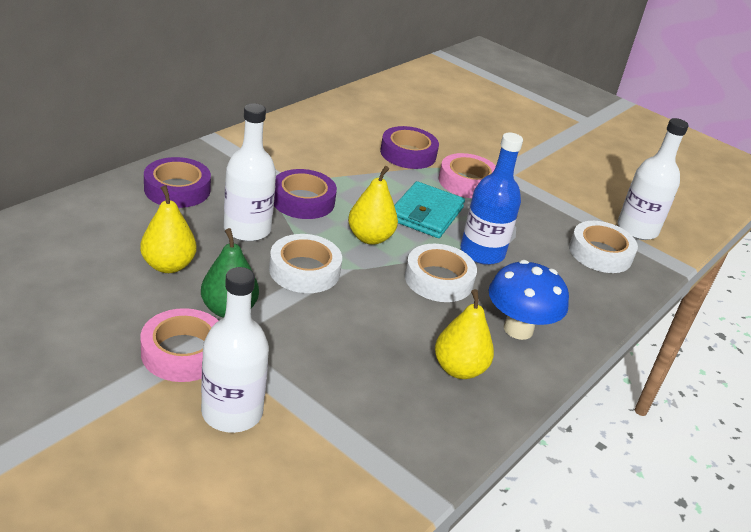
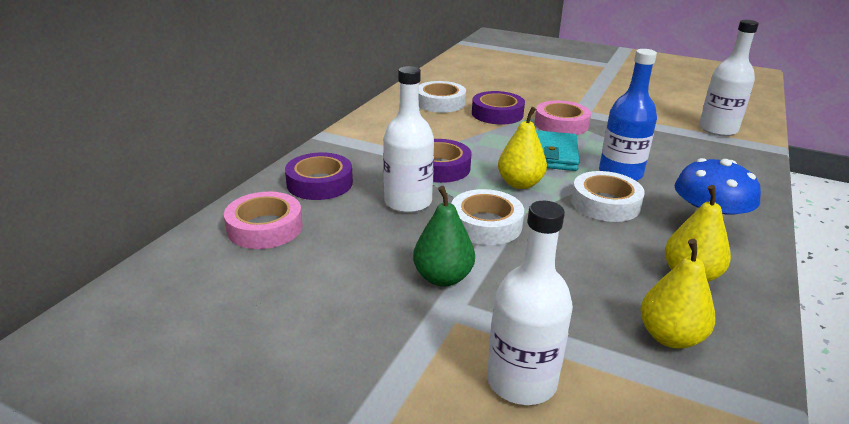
camera: 10 degrees left, 5 degrees down
yellow pear [140,185,196,273] -> yellow pear moved to [640,239,715,349]
pink tape [140,308,219,382] -> pink tape moved to [224,192,303,249]
white tape [569,221,638,273] -> white tape moved to [419,81,466,113]

